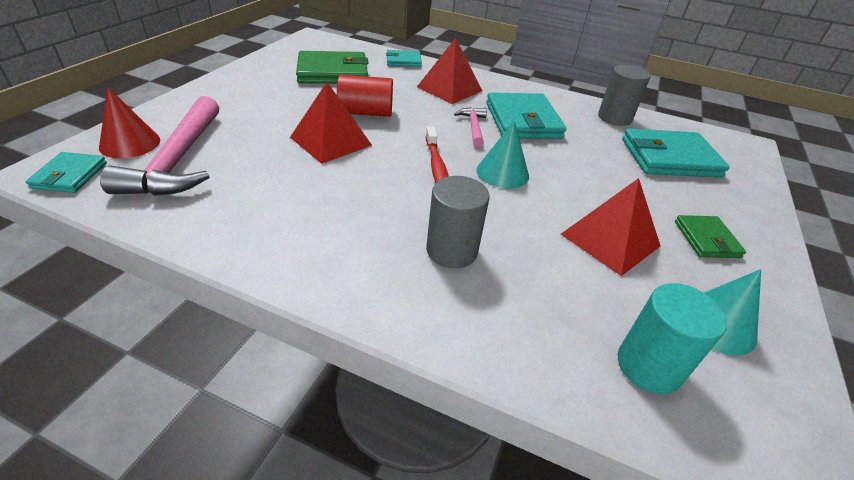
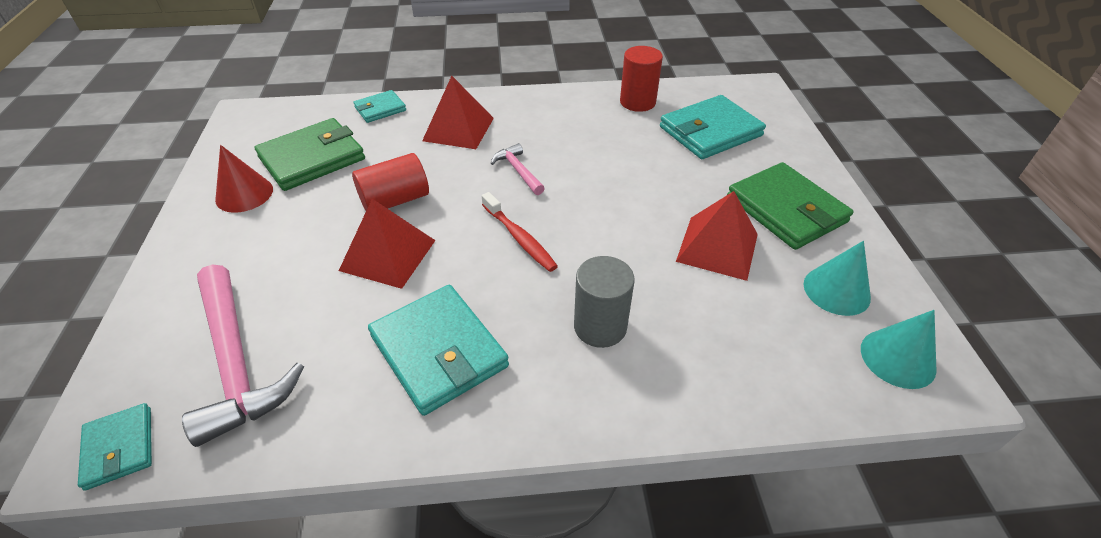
camera: 25 degrees left, 5 degrees up
red cone [99,87,160,158] -> red cone moved to [215,145,273,213]
turquoise cone [476,121,529,189] -> turquoise cone moved to [861,310,937,389]
turquoise wallet [486,92,567,139] -> turquoise wallet moved to [368,285,509,416]
grey cylinder [598,65,651,126] -> red cylinder [620,46,663,112]
turquoise cylinder [618,283,727,394] -> none
green wallet [675,215,746,258] -> green wallet [727,162,854,250], size x1.83

